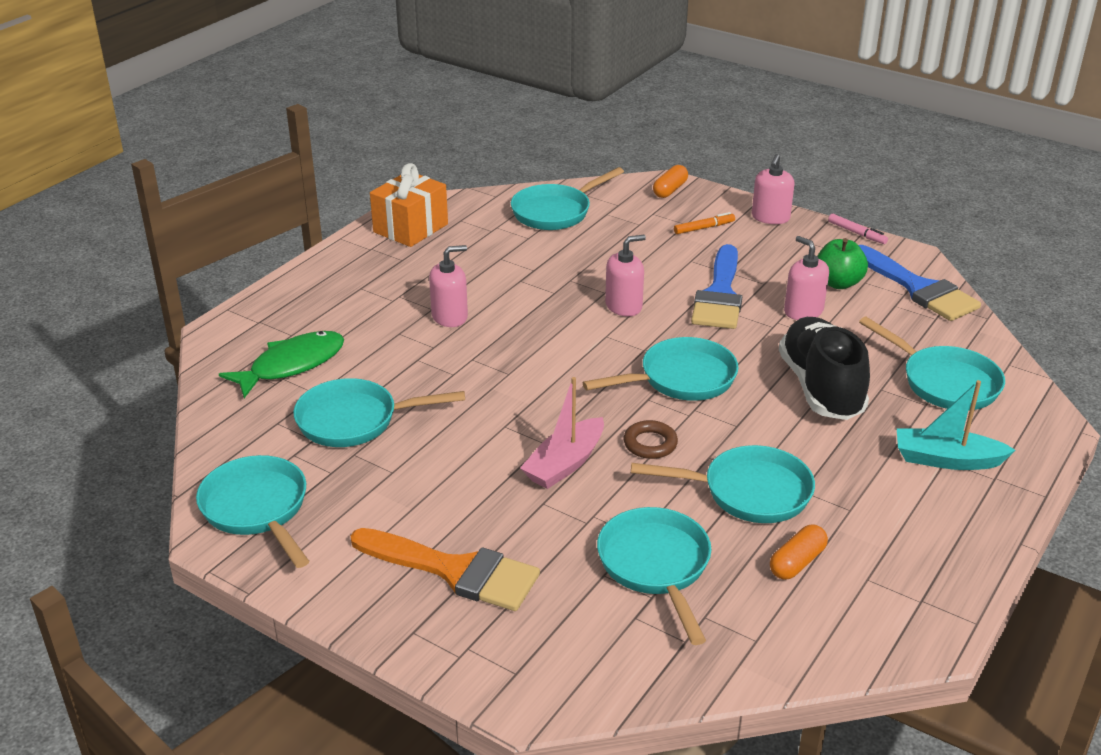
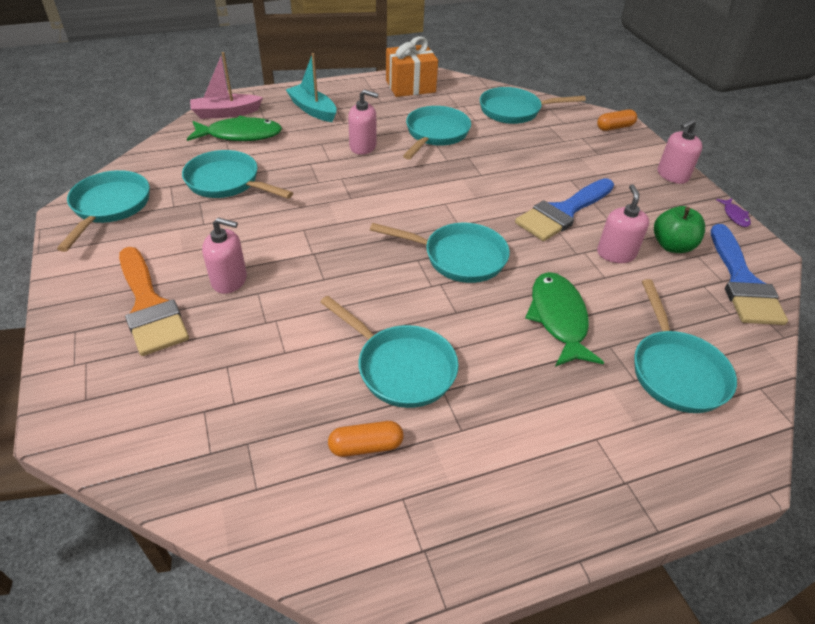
camera: 35 degrees right, 10 degrees up
pink boat [520,377,604,489] -> pink boat moved to [190,52,263,119]
turquoise pan [597,507,711,645] -> turquoise pan moved to [403,106,471,159]
pink soap dispenser [605,235,646,316] -> pink soap dispenser moved to [202,218,247,294]
brown ring [623,420,678,459] -> none
orange marker [674,212,735,234] -> none
black shoe [779,317,870,420] -> green fish [525,272,604,367]
pink marker [828,214,888,244] -> purple fish [716,198,751,227]
turquoise boat [897,380,1016,470] -> turquoise boat moved to [286,53,337,122]

